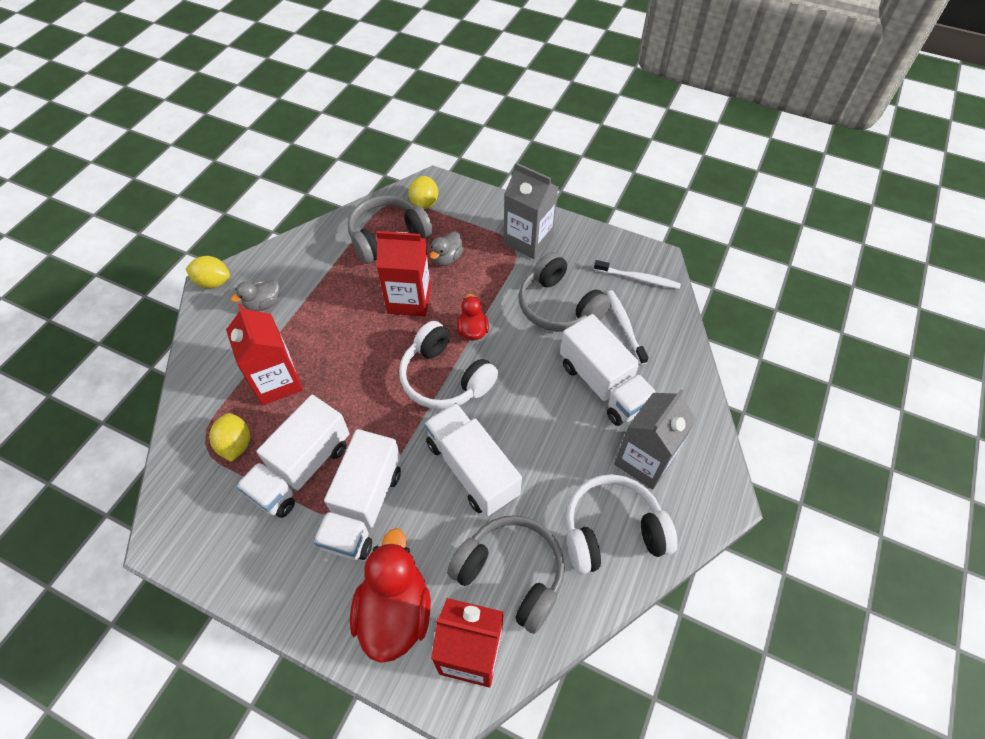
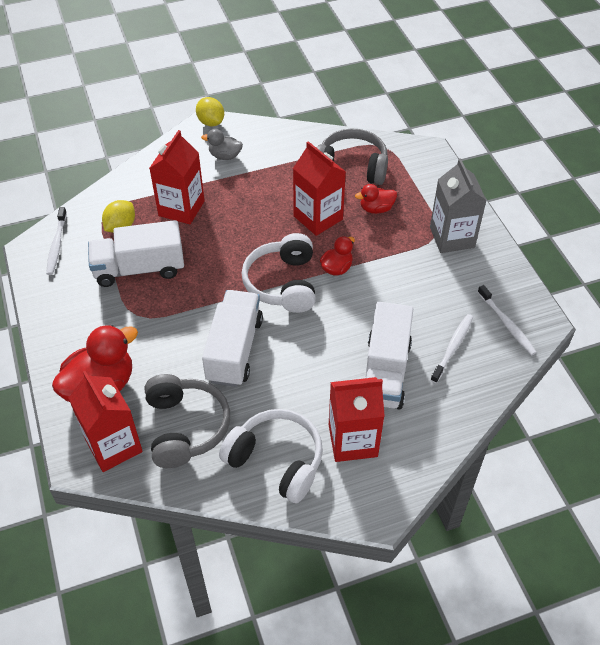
camera: 45 degrees right, 5 degrees down
white truck [313,429,401,560] -> none
yellow lemon [409,176,438,209] -> none
grey duck [430,231,464,266] -> red duck [355,184,397,214]
grey headphones [519,252,611,332] -> none
grey carton [614,389,696,490] -> red carton [329,377,385,462]
none -> white toothbrush [46,207,67,275]

